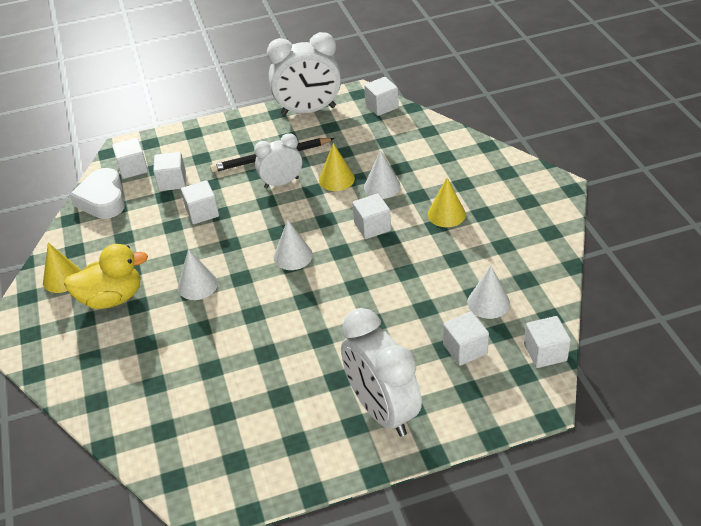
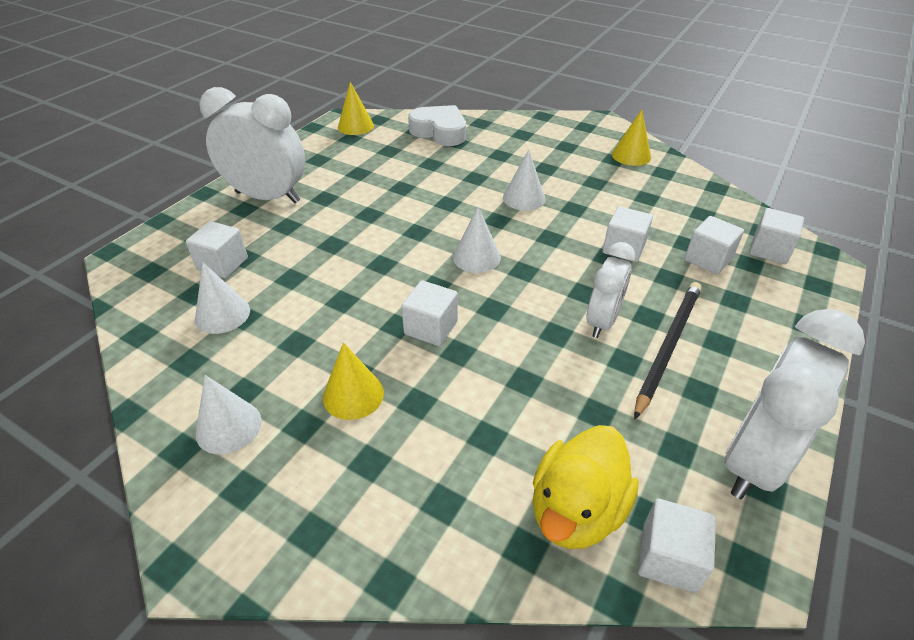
camera: 135 degrees right, 0 degrees up
yellow duck [64,244,148,309] -> yellow duck moved to [533,425,639,549]
white heart [69,168,125,219] -> white heart moved to [408,105,466,146]
yellow cone [319,143,355,191] -> yellow cone moved to [338,82,374,135]
white cone [364,150,401,199] -> white cone moved to [195,375,261,454]
white cube [524,316,571,368] -> none

